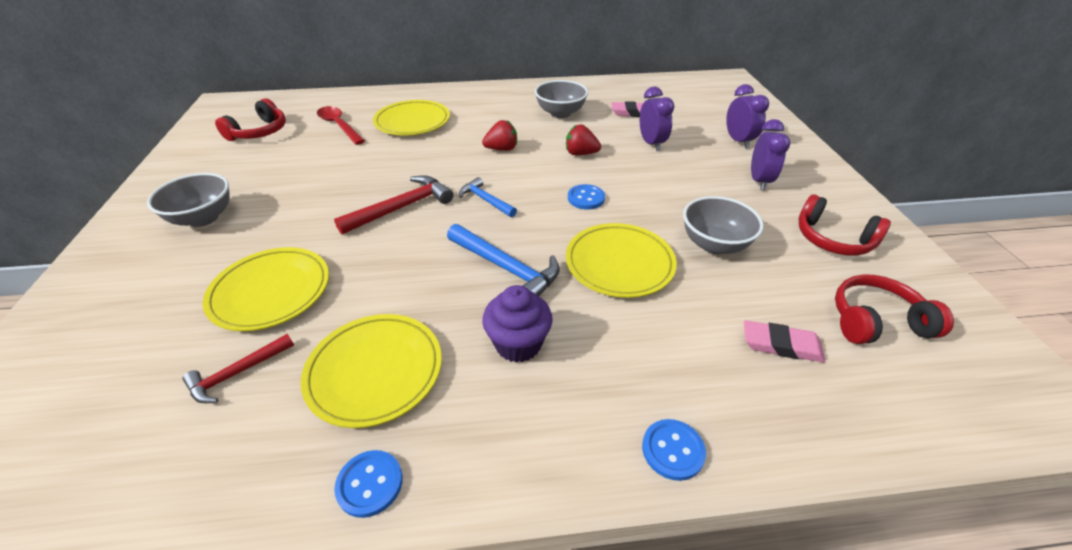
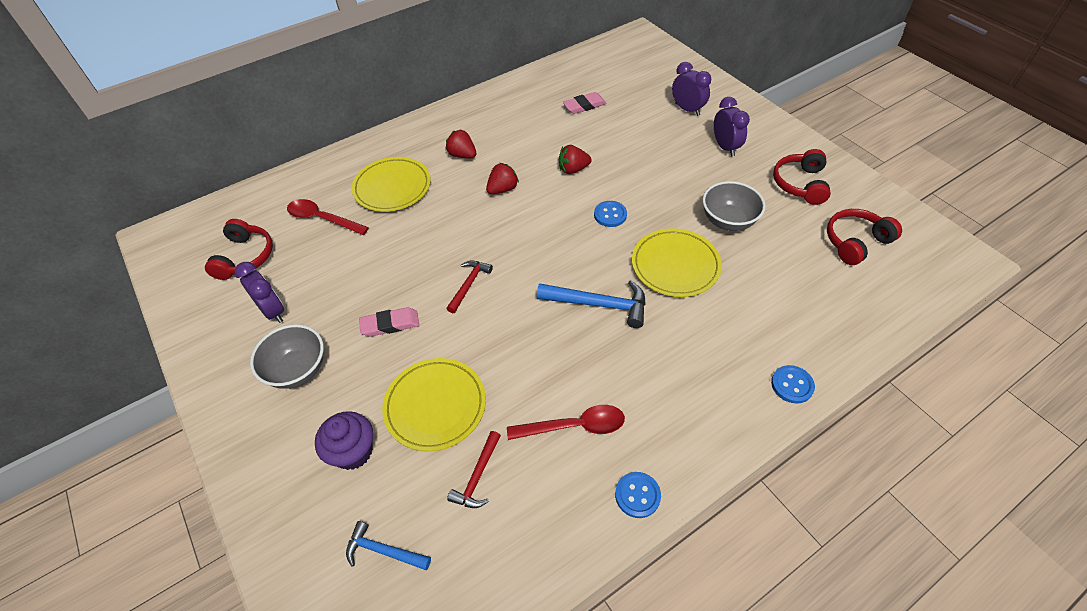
camera: 25 degrees left, 10 degrees up
yellow plate [301,314,442,428] -> red spoon [507,405,625,440]
red hammer [334,175,453,234] -> red hammer [446,260,493,313], size x0.62
blue hammer [459,177,517,217] -> blue hammer moved to [346,521,431,570]
purple cupcake [482,285,553,363] -> purple cupcake moved to [315,411,373,470]
grey bowl [535,80,588,118] -> none
purple clock [640,87,674,151] -> purple clock moved to [235,262,284,323]
pink eraser [744,320,825,362] -> pink eraser moved to [359,307,419,337]
red headphones [799,194,891,256] -> red headphones turned 90 degrees clockwise [773,149,831,205]
none -> red strawberry [446,129,476,158]

